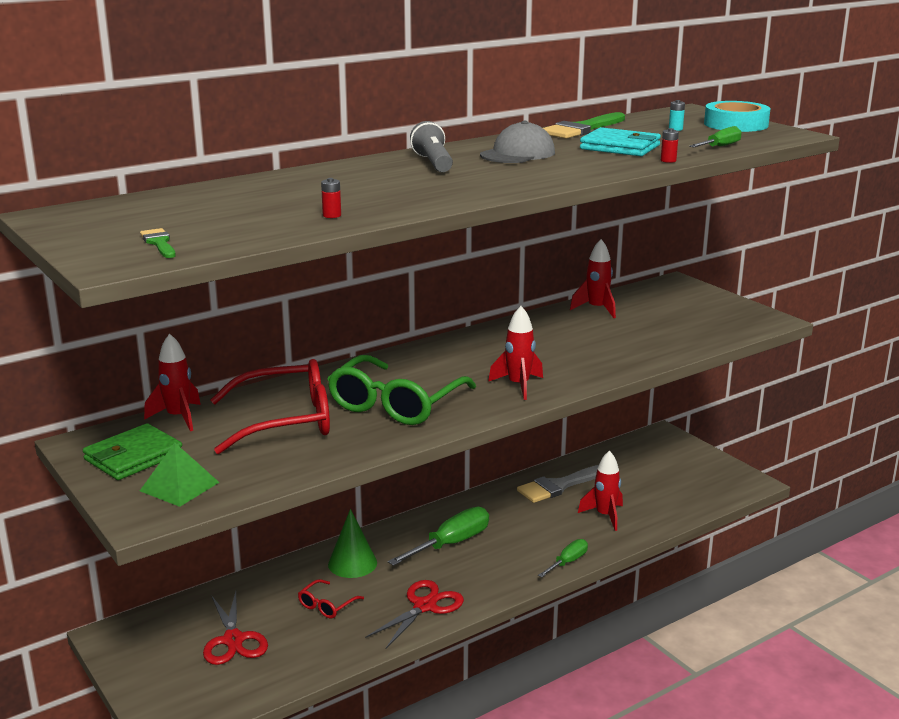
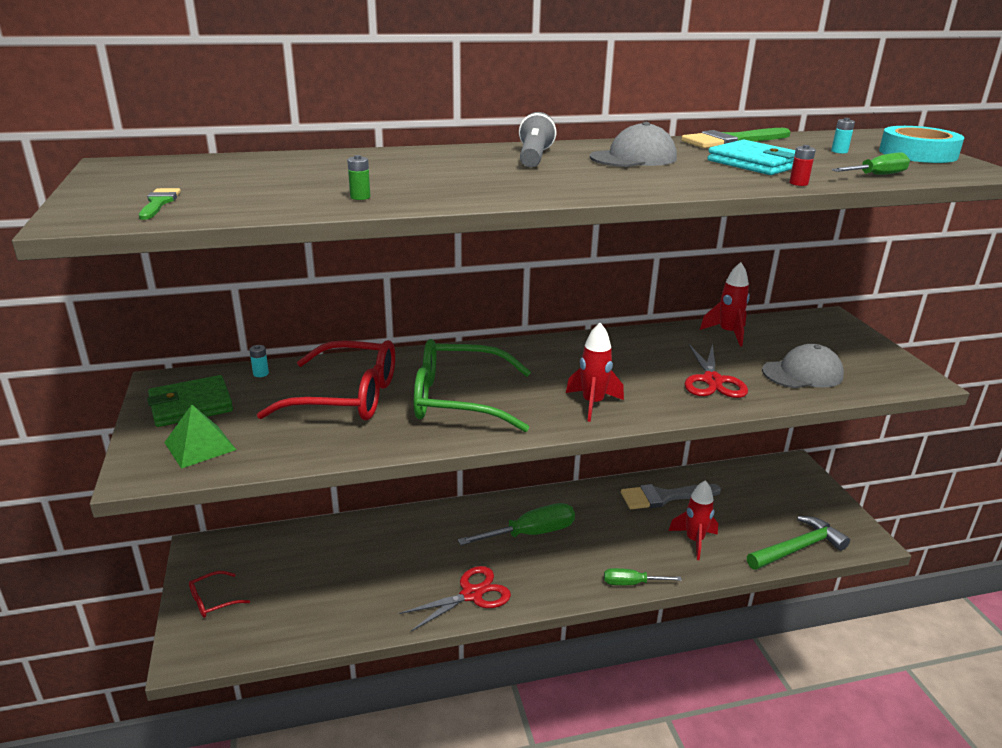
camera: 20 degrees right, 5 degrees up
red rocket [144,333,201,431] -> turquoise battery [249,345,269,377]
red scissors [203,591,268,665] -> red scissors moved to [685,343,748,398]
red glasses [298,579,364,619] -> red glasses moved to [189,571,250,618]
red battery [321,178,341,218] -> green battery [347,155,371,200]
green glasses [328,355,476,425] -> green glasses turned 45 degrees clockwise [414,339,531,432]
green cone [328,509,377,578] -> none
green screwdriver [538,539,588,578] -> green screwdriver turned 150 degrees counterclockwise [604,568,682,585]
none -> green hammer [747,516,850,570]
none -> grey cap [762,344,844,388]

